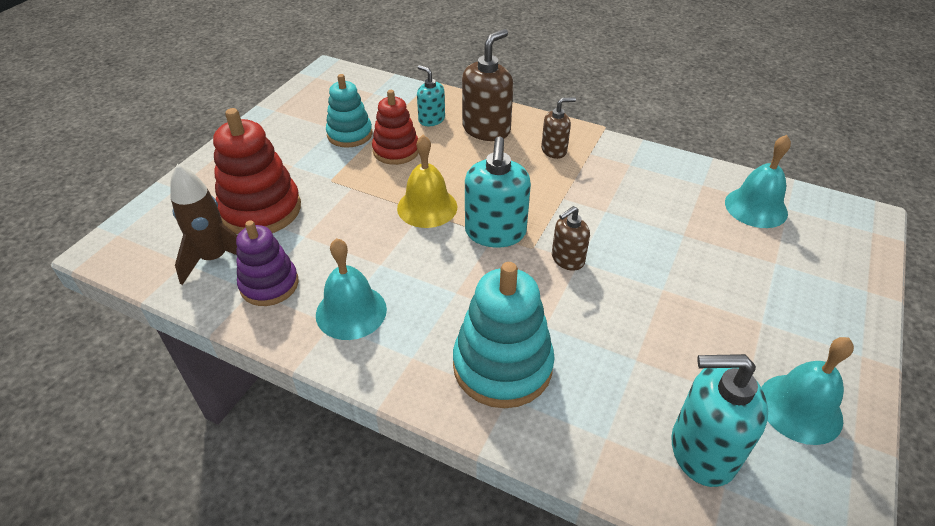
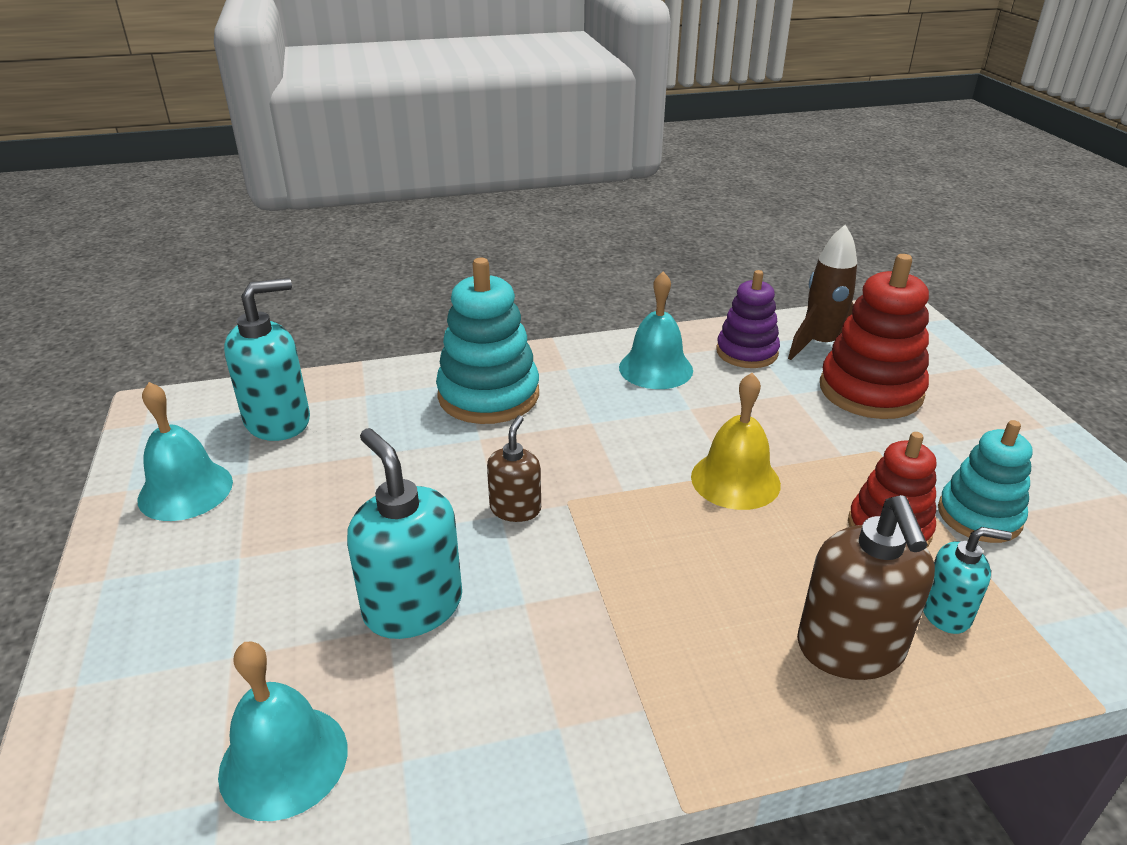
camera: 140 degrees right, 10 degrees down
turquoise soap dispenser [465,136,531,247] -> turquoise soap dispenser moved to [347,428,462,639]
brown soap dispenser [541,97,576,159] -> none

